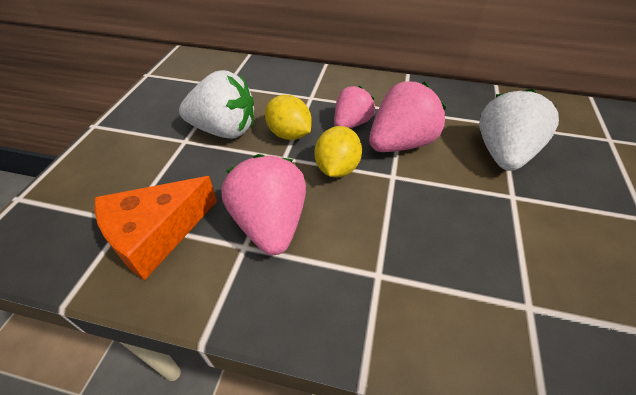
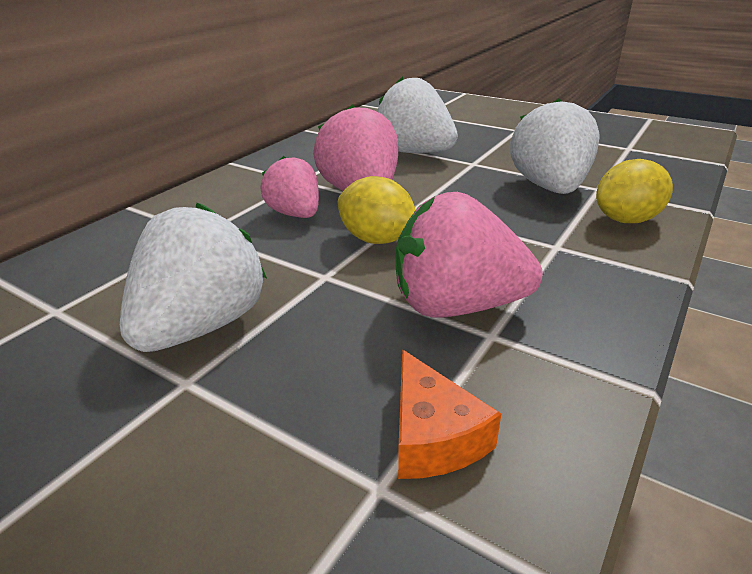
camera: 70 degrees left, 15 degrees down
orange cheese [95,176,217,280] -> orange cheese [398,350,501,479], size x0.61
yellow lemon [265,95,312,140] -> yellow lemon moved to [596,159,673,223]
none -> white strawberry [510,98,600,194]

